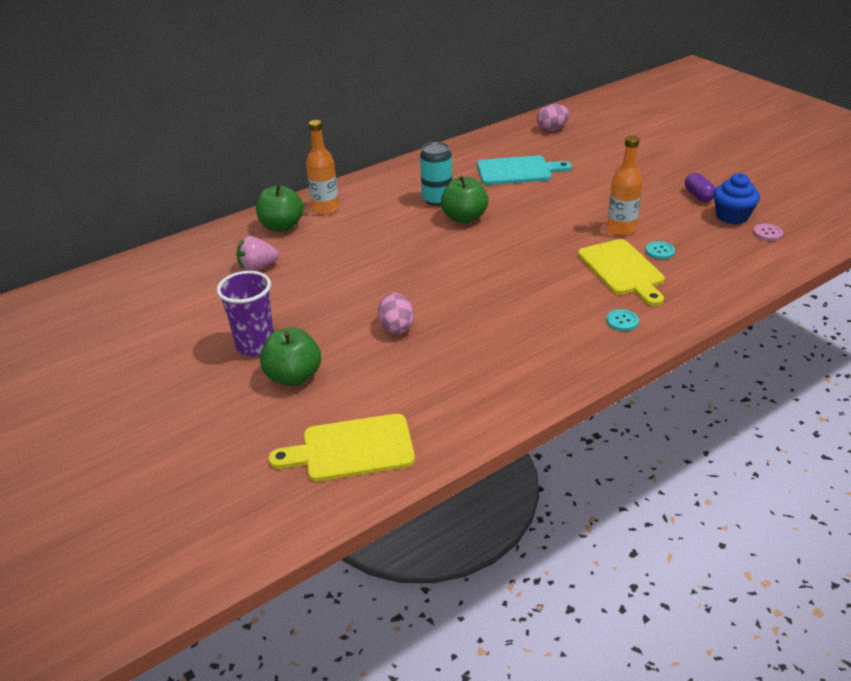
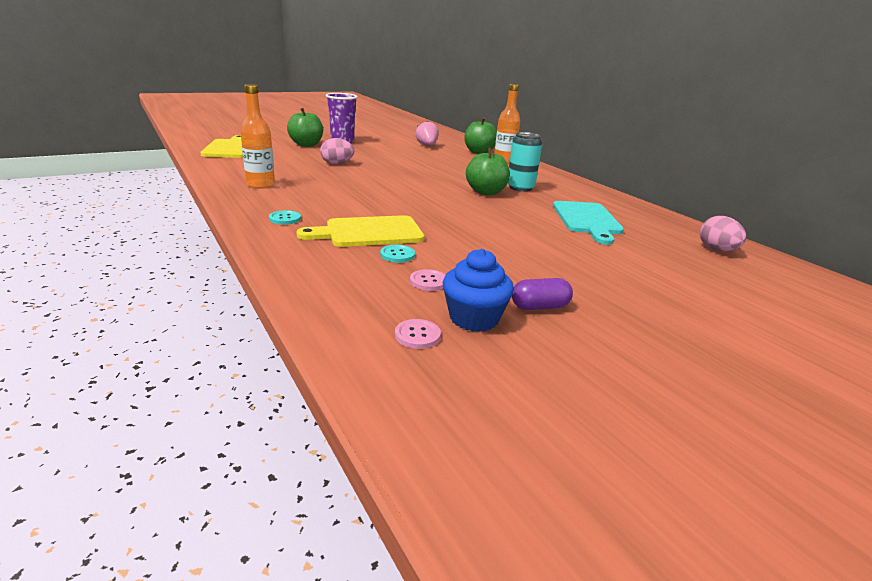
camera: 90 degrees right, 10 degrees down
orange bottle [607,135,643,236] -> orange bottle moved to [240,84,275,189]
none -> pink button [410,269,445,291]

